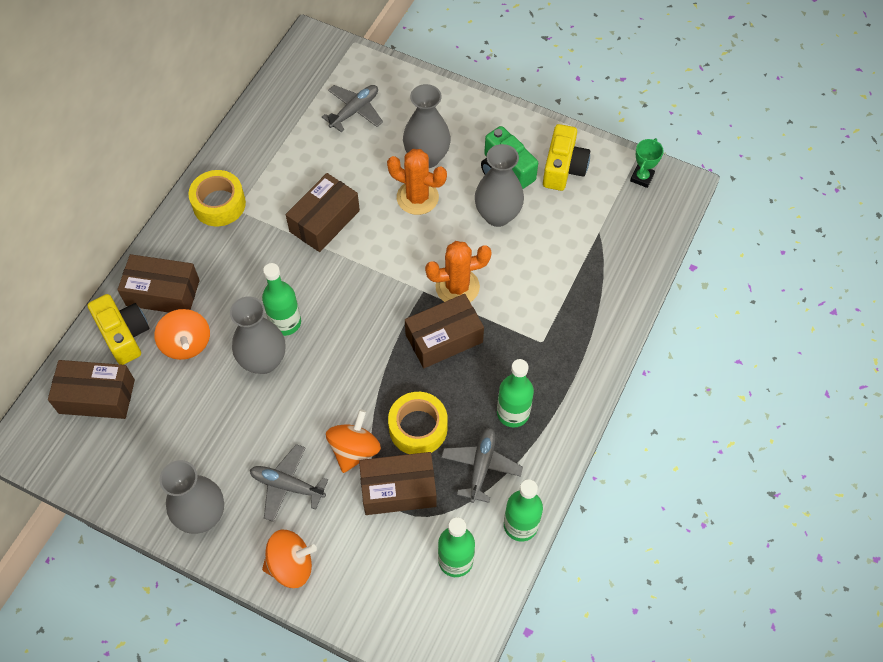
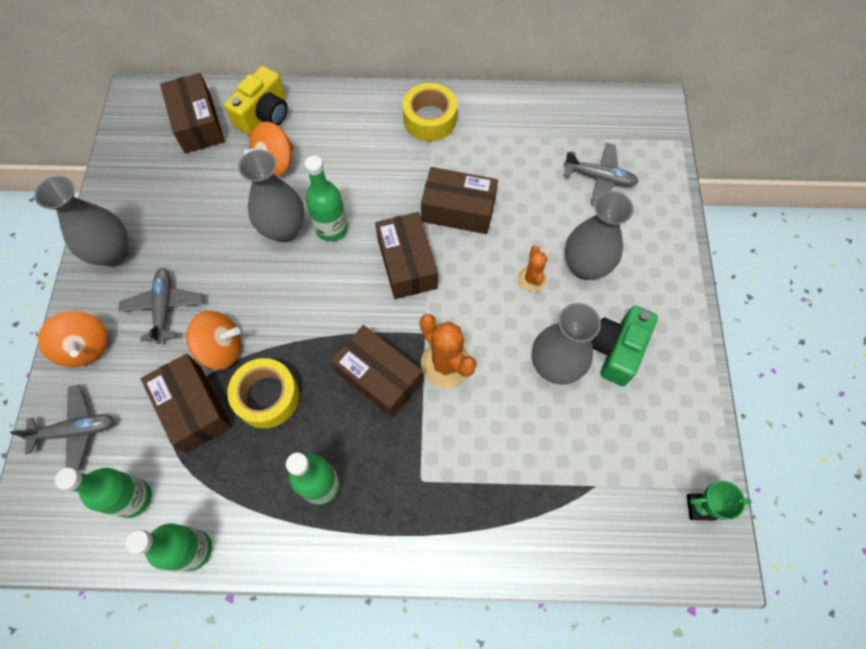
camera: 65 degrees right, 5 degrees up
brown box [118,254,200,312] -> brown box moved to [375,212,438,299]
orange cactus [387,149,447,215] -> orange cactus [518,246,547,292], size x0.60
grey plane [441,428,523,503] -> grey plane moved to [10,385,115,471]
yellow camera [543,124,590,191] -> none

